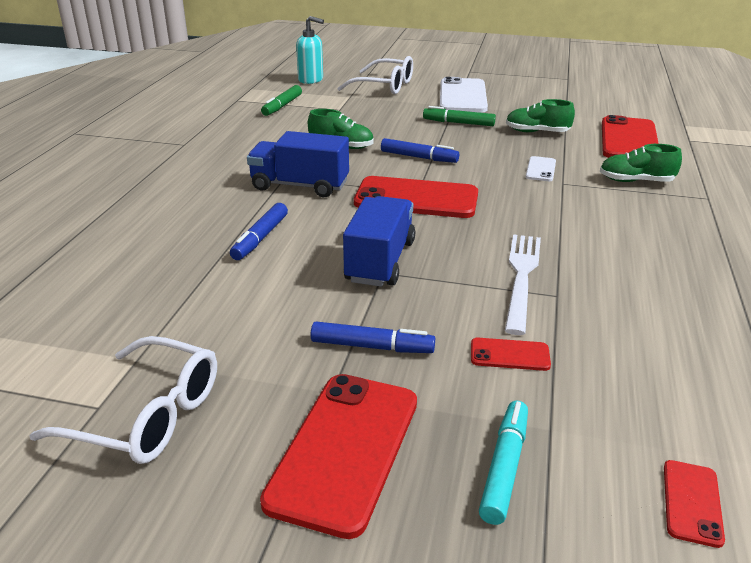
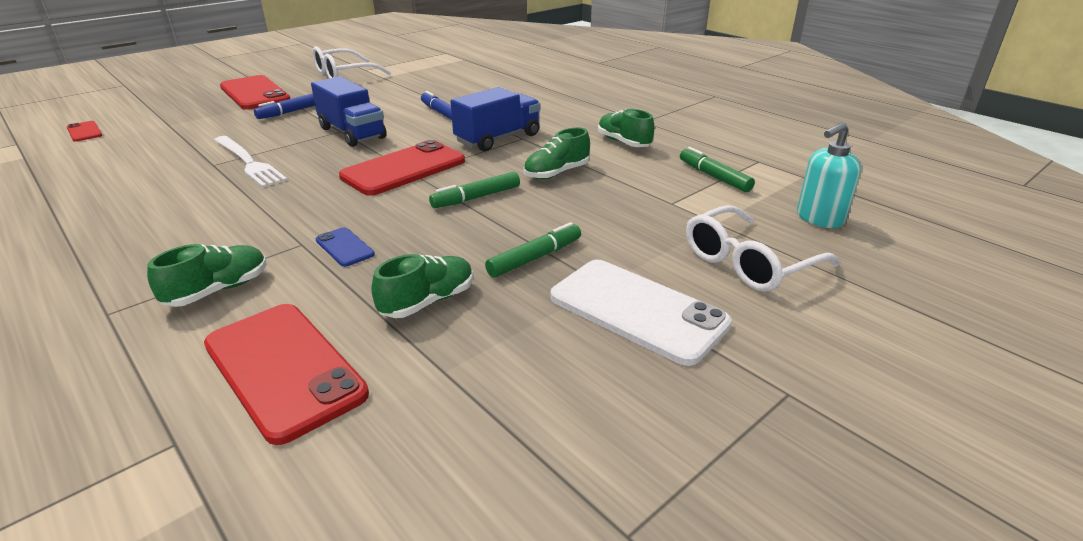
camera: 125 degrees right, 0 degrees up
blue marker [381,138,459,163] -> green marker [429,172,520,208]
red phone [471,338,551,371] -> none
turquoise marker [479,401,528,525] -> none
white phone [526,156,556,181] -> blue phone [316,227,375,267]
none -> green shoe [598,109,654,147]

